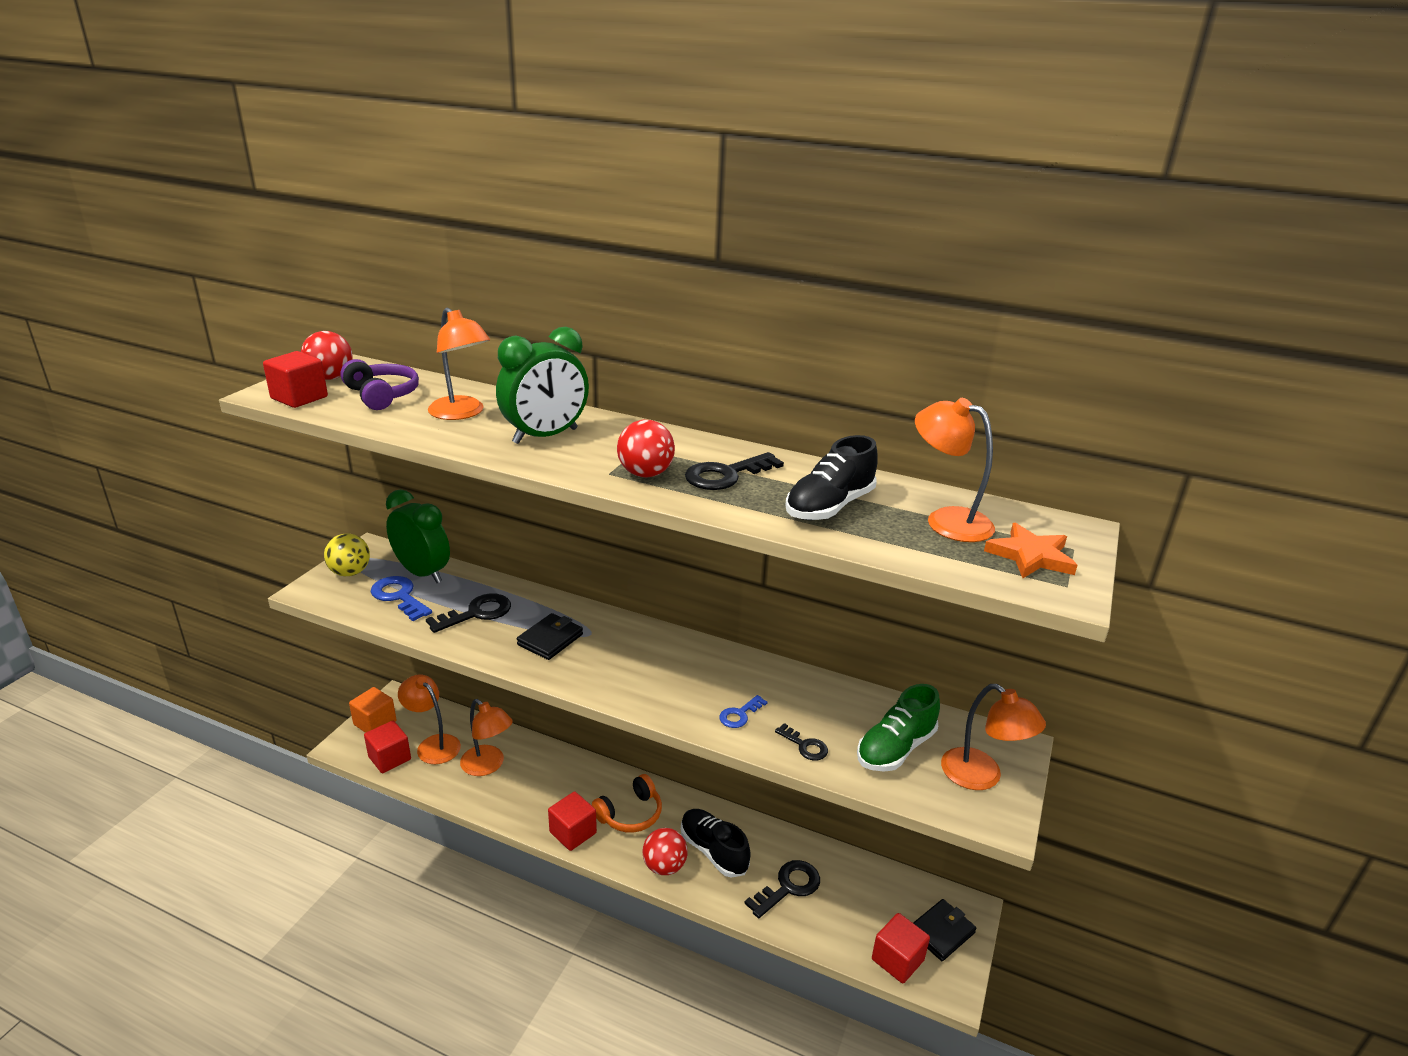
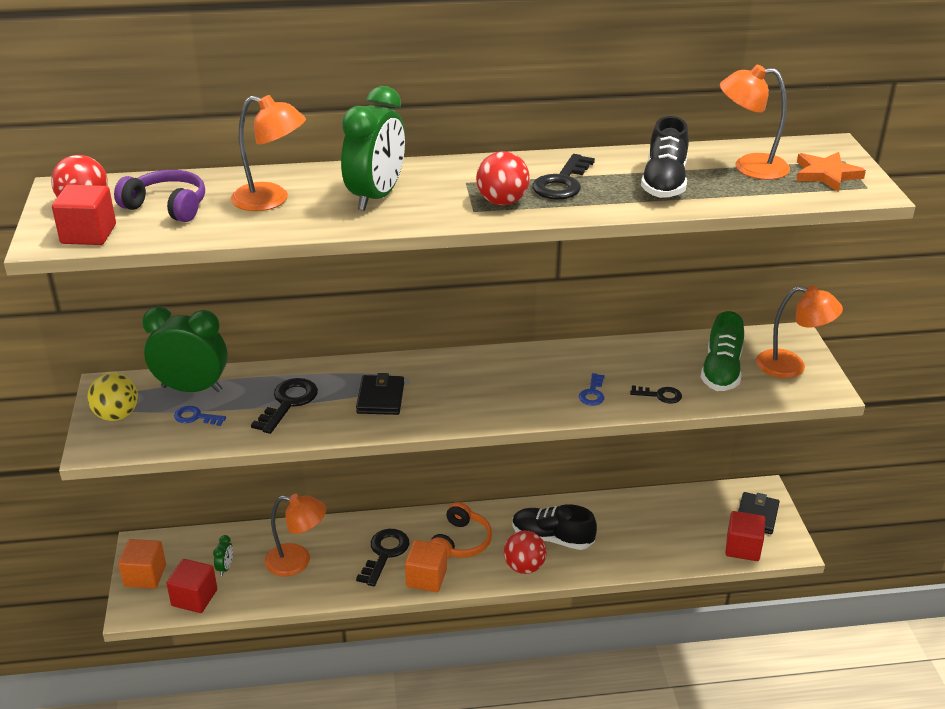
camera: 30 degrees left, 5 degrees up
blue key [370,576,432,621] -> blue key [174,406,226,426], size x0.59
orange lamp [398,675,461,764] -> green clock [213,535,233,576]
red cube [548,792,597,851] -> orange cube [405,540,447,592]
black key [744,860,820,918] -> black key moved to [356,529,409,586]

